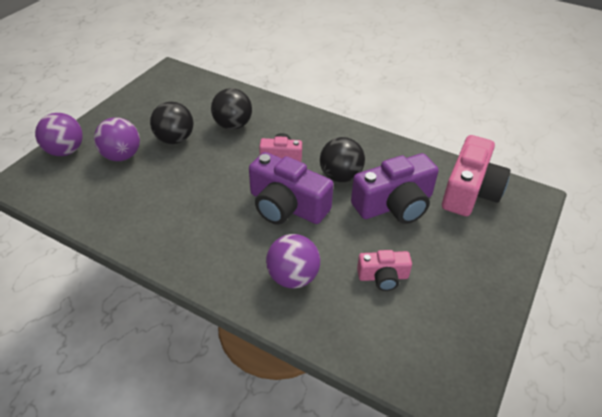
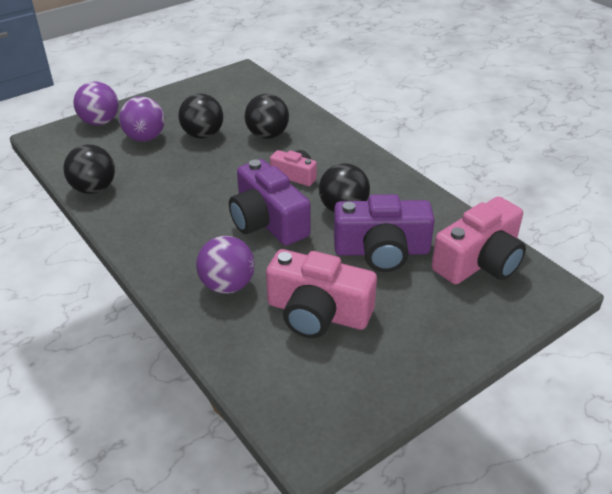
camera: 25 degrees right, 5 degrees down
pink camera [357,250,412,291] -> pink camera [266,249,377,338], size x1.83
none -> black ball [63,144,115,194]

